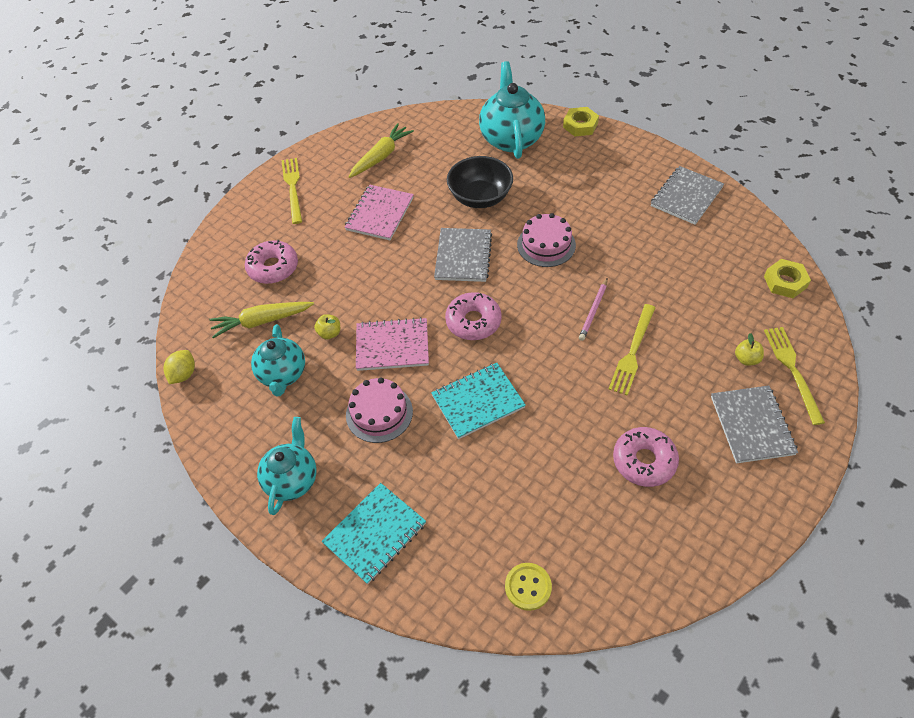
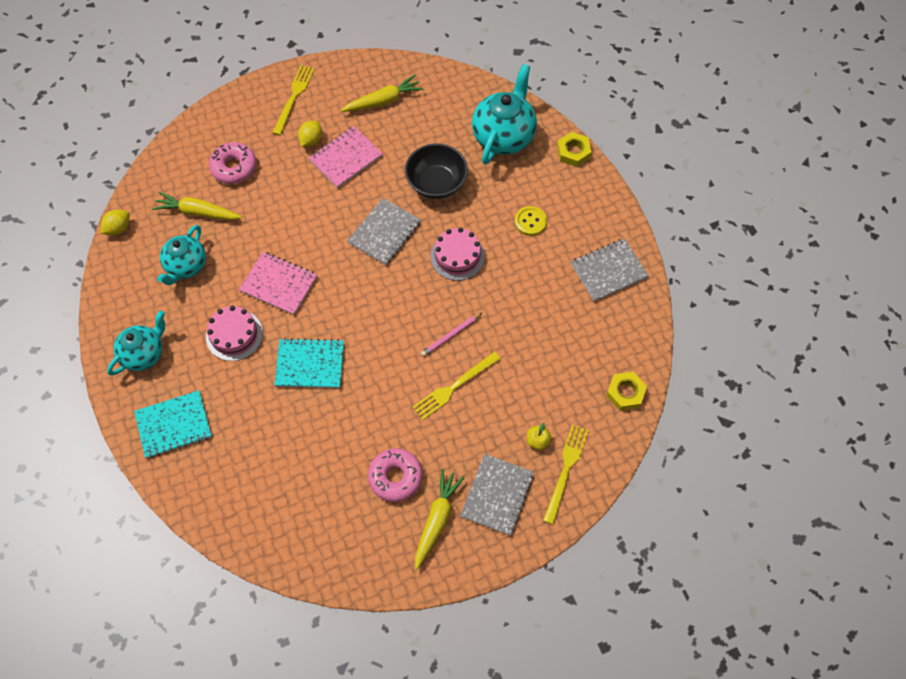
camera: 25 degrees right, 10 degrees up
yellow apple [314,314,340,339] -> none
pink donut [445,292,502,340] -> none
yellow button [505,563,552,611] -> yellow button moved to [515,206,547,236]
none -> yellow lemon [298,121,322,147]
none -> yellow carrot [415,469,465,570]

